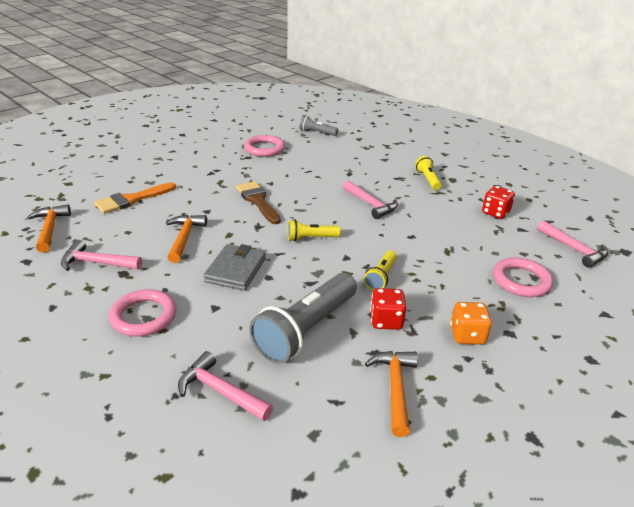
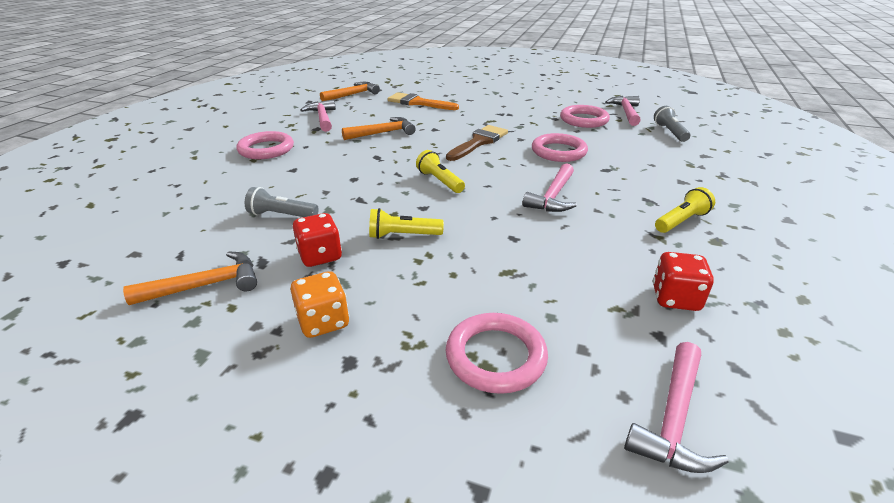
camera: 65 degrees right, 0 degrees up
pink hammer [178,351,273,421] -> pink hammer moved to [605,96,641,126]
grey wallet [203,244,266,291] -> none
grey flashlight [249,273,357,364] -> grey flashlight [245,187,319,217], size x0.50
none -> pink ring [532,133,588,162]

